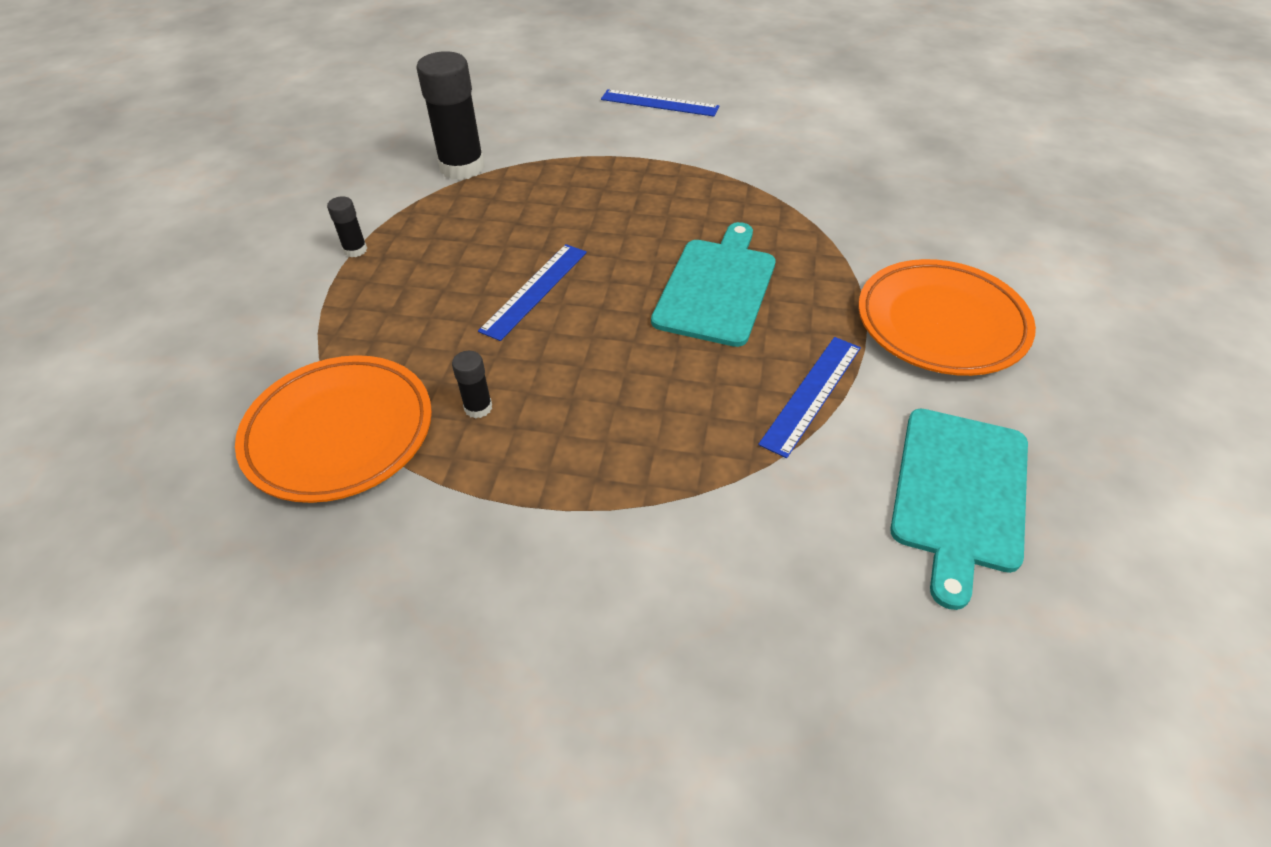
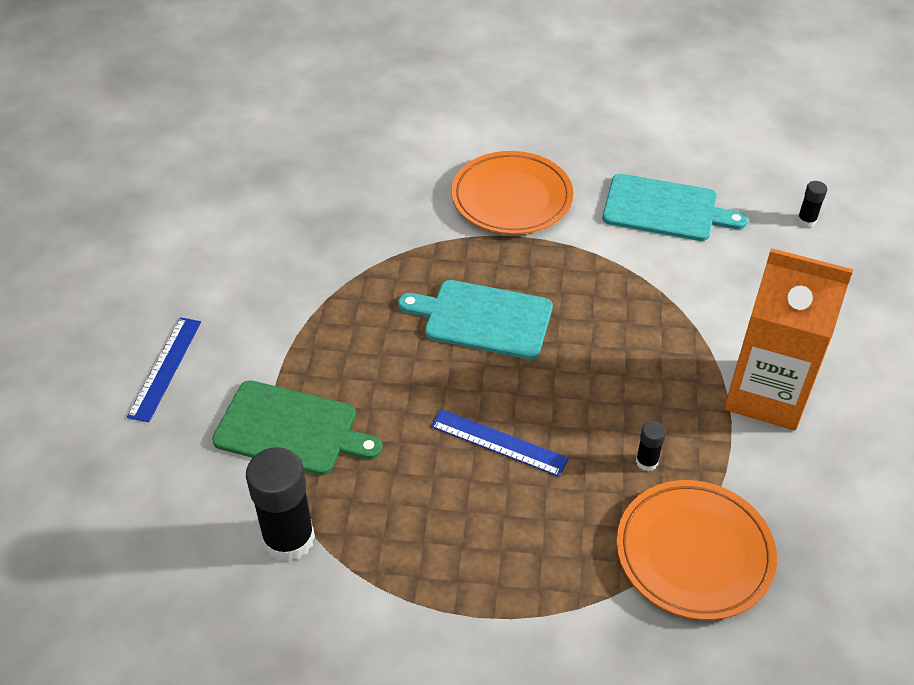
camera: 95 degrees left, 0 degrees up
black glue stick [327,196,367,257] -> black glue stick moved to [797,181,827,227]
blue ruler [758,337,861,458] -> none
none -> green cutting board [212,380,383,475]
none -> orange carton [724,248,853,430]

